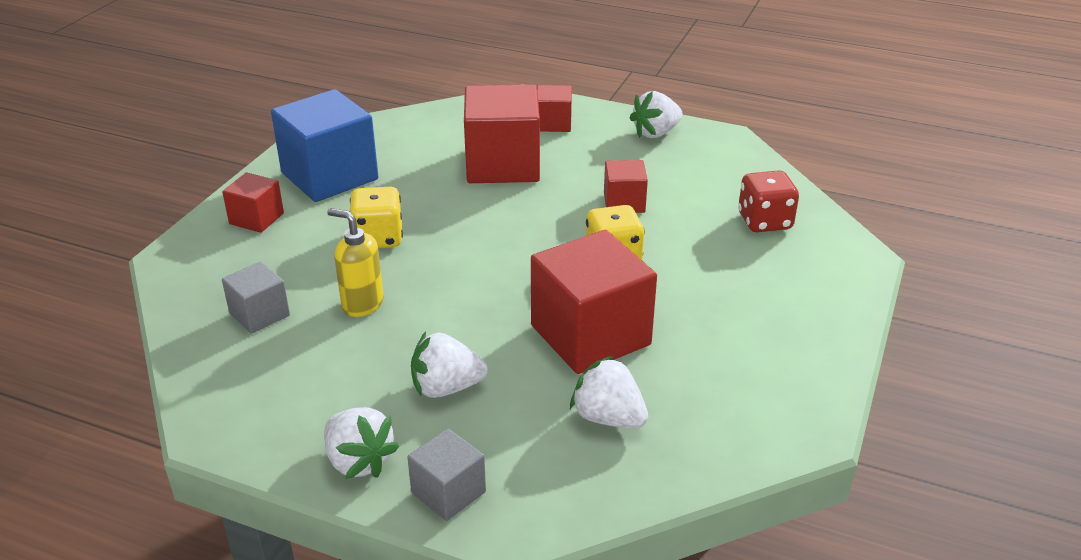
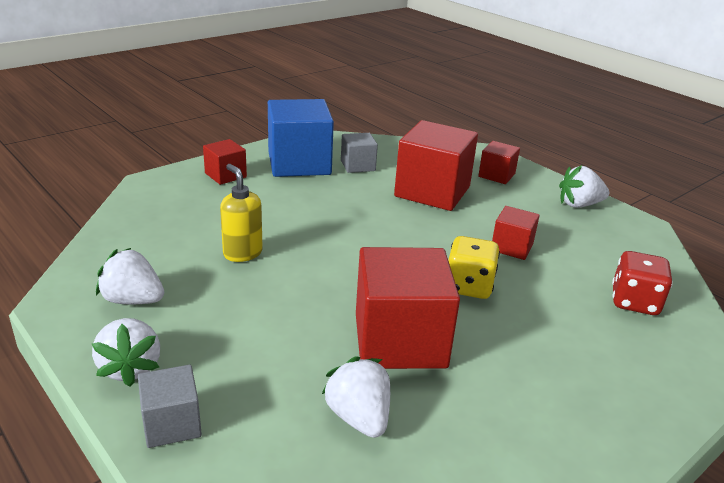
camera: 25 degrees right, 5 degrees down
grey cube [222,261,290,334] -> grey cube moved to [341,133,378,173]
yellow dice [350,187,403,248] -> none
white strawberry [411,332,488,398] -> white strawberry moved to [96,248,164,304]

